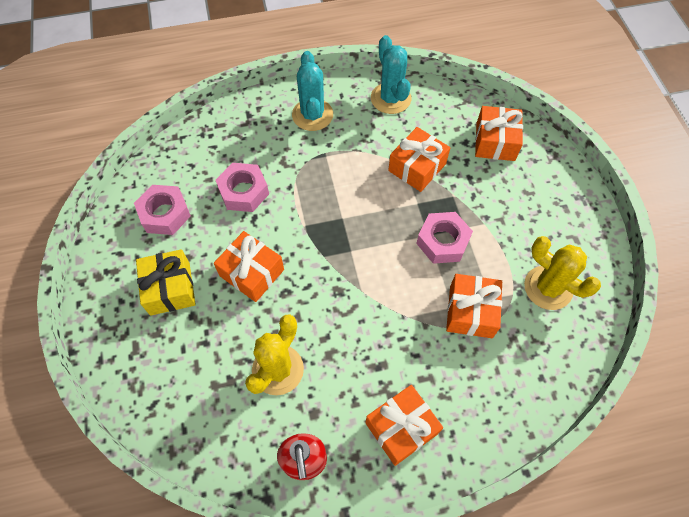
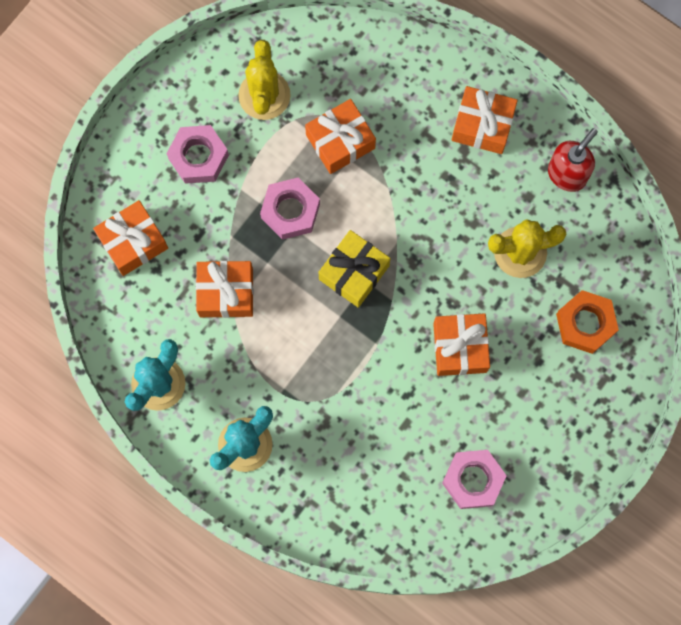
camera: 130 degrees left, 15 degrees up
yellow gift [136,249,196,316] -> yellow gift moved to [318,230,390,308]
pink nut [215,163,269,212] -> pink nut moved to [166,125,229,184]
none -> orange nut [556,290,619,354]

